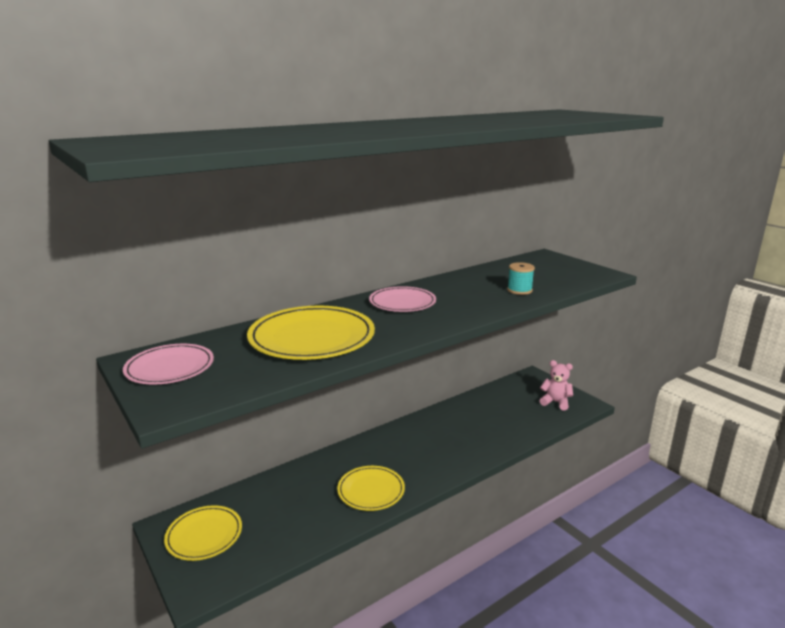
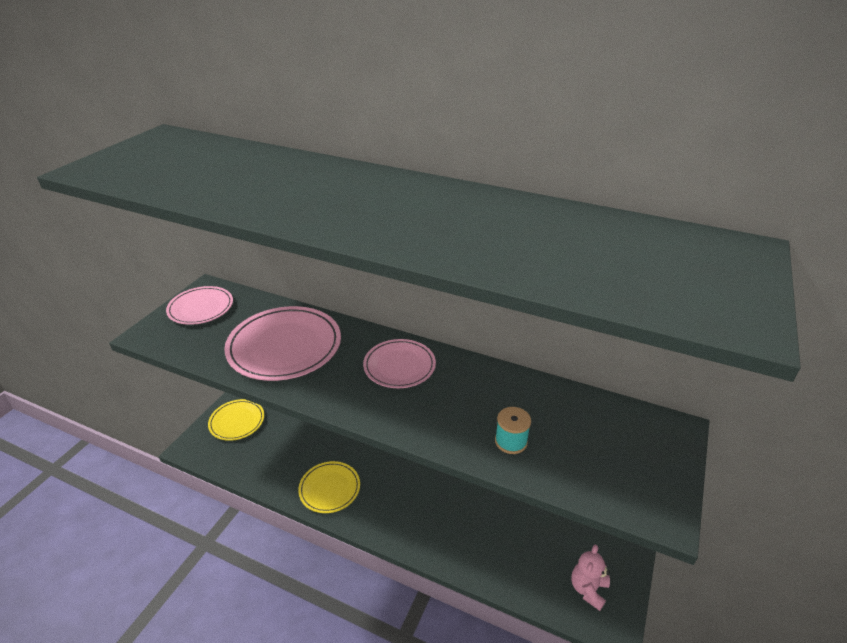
camera: 60 degrees right, 15 degrees up
yellow plate [247,306,375,360] -> pink plate [224,306,341,381]
pink teddy bear [539,360,573,411] -> pink teddy bear turned 150 degrees counterclockwise [571,544,610,611]

